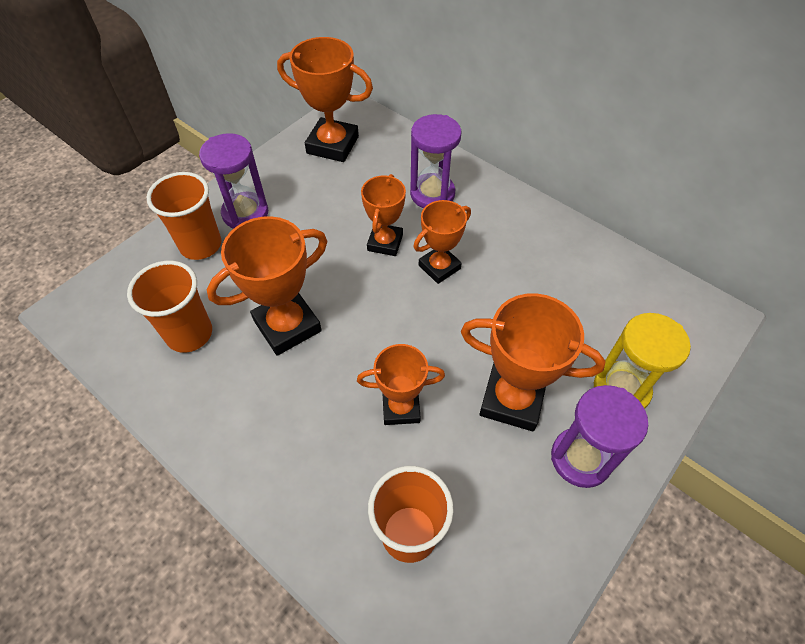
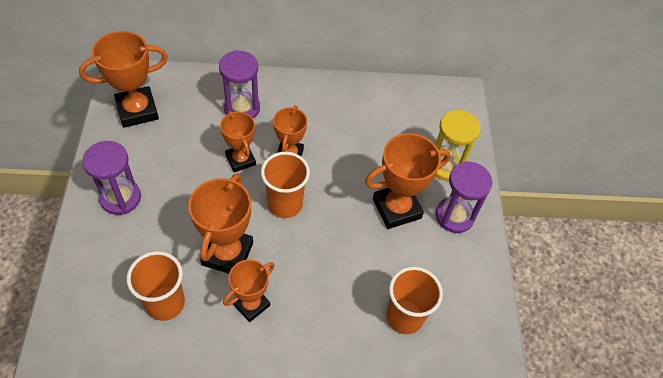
camera: 45 degrees left, 0 degrees up
orange cup [146,172,221,260] -> orange cup moved to [261,152,310,218]
orange trophy [357,344,445,425] -> orange trophy moved to [223,259,275,322]

